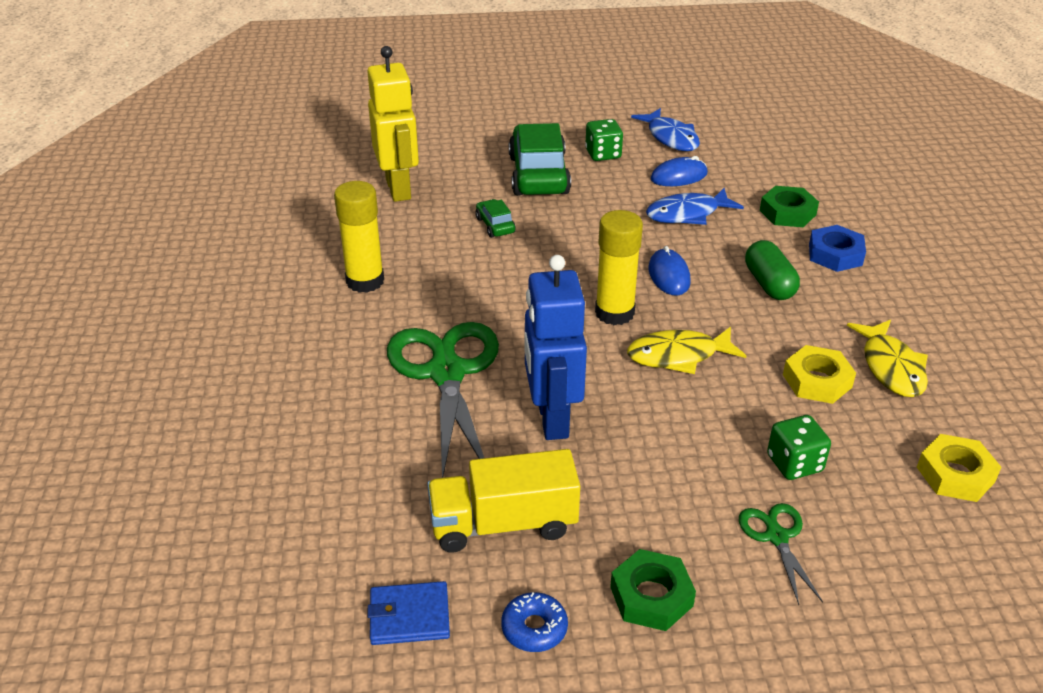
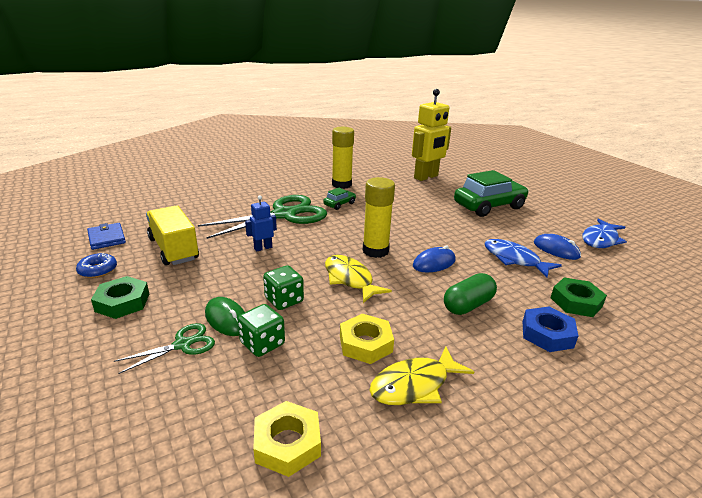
camera: 65 degrees right, 10 degrees down
green car [475,199,516,238] -> green car moved to [323,188,356,210]
blue robot [524,255,587,440] -> blue robot [245,195,277,252], size x0.48
green dice [585,119,623,161] -> green dice moved to [263,266,304,310]
none -> green mouse [205,297,245,336]

